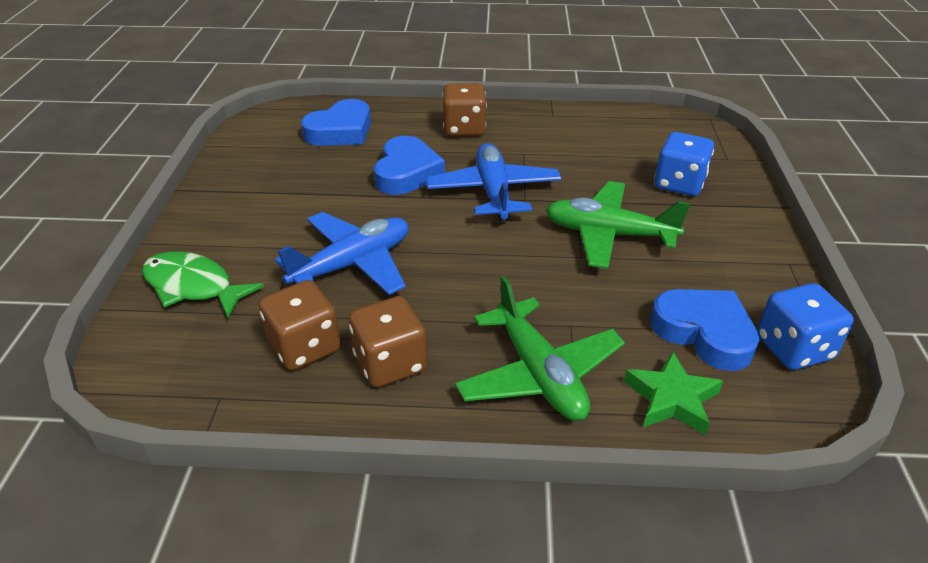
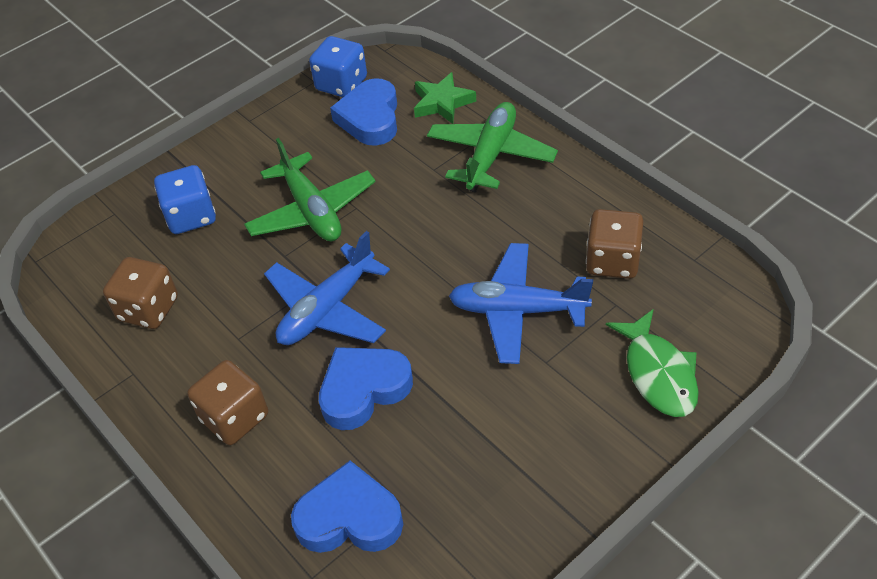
camera: 130 degrees left, 10 degrees up
brown dice [349,296,427,388] -> brown dice moved to [103,257,178,329]

